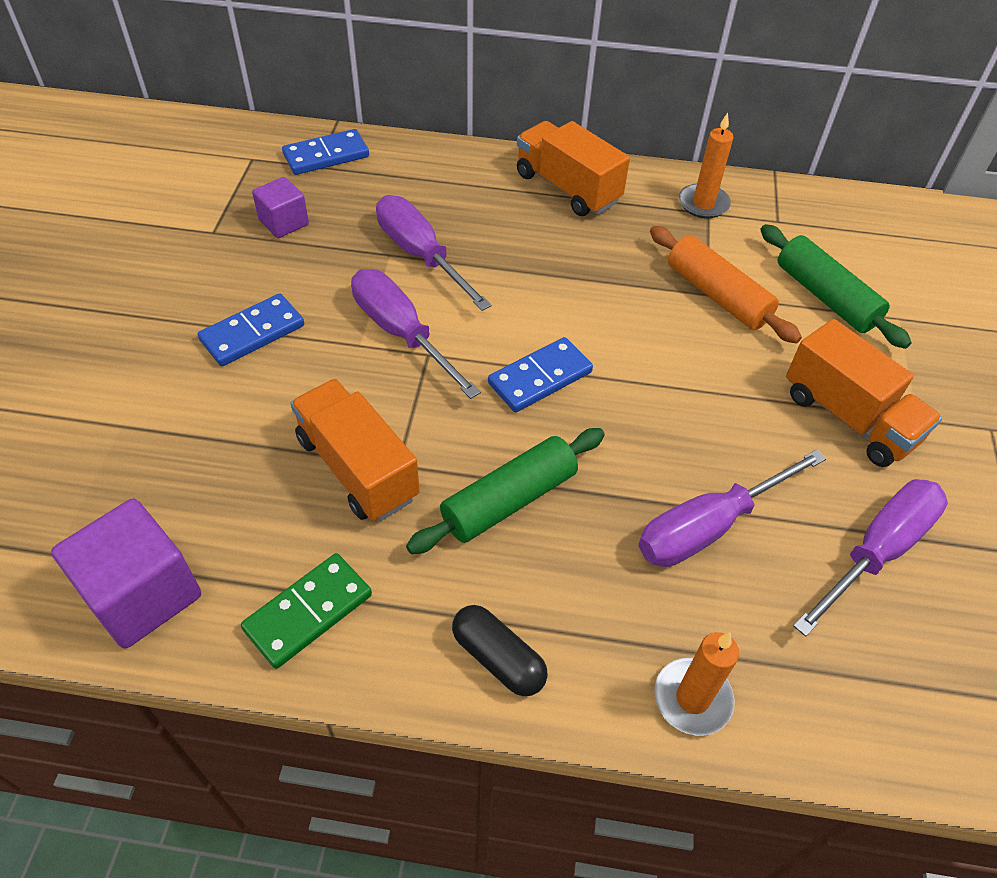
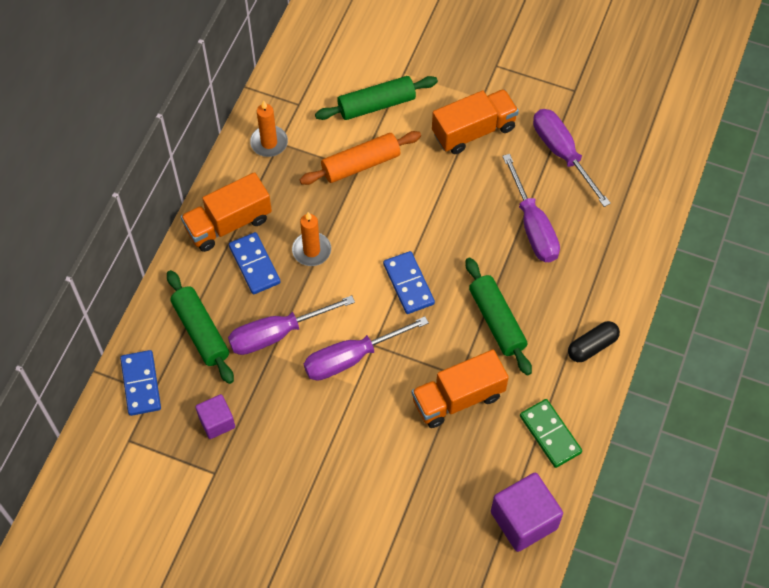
camera: 75 degrees left, 10 degrees up
blue domino [198,293,304,366] -> blue domino moved to [229,232,281,294]
orange candle [654,632,739,736] -> orange candle moved to [292,212,331,266]
none -> green rolling pin [167,270,234,384]

